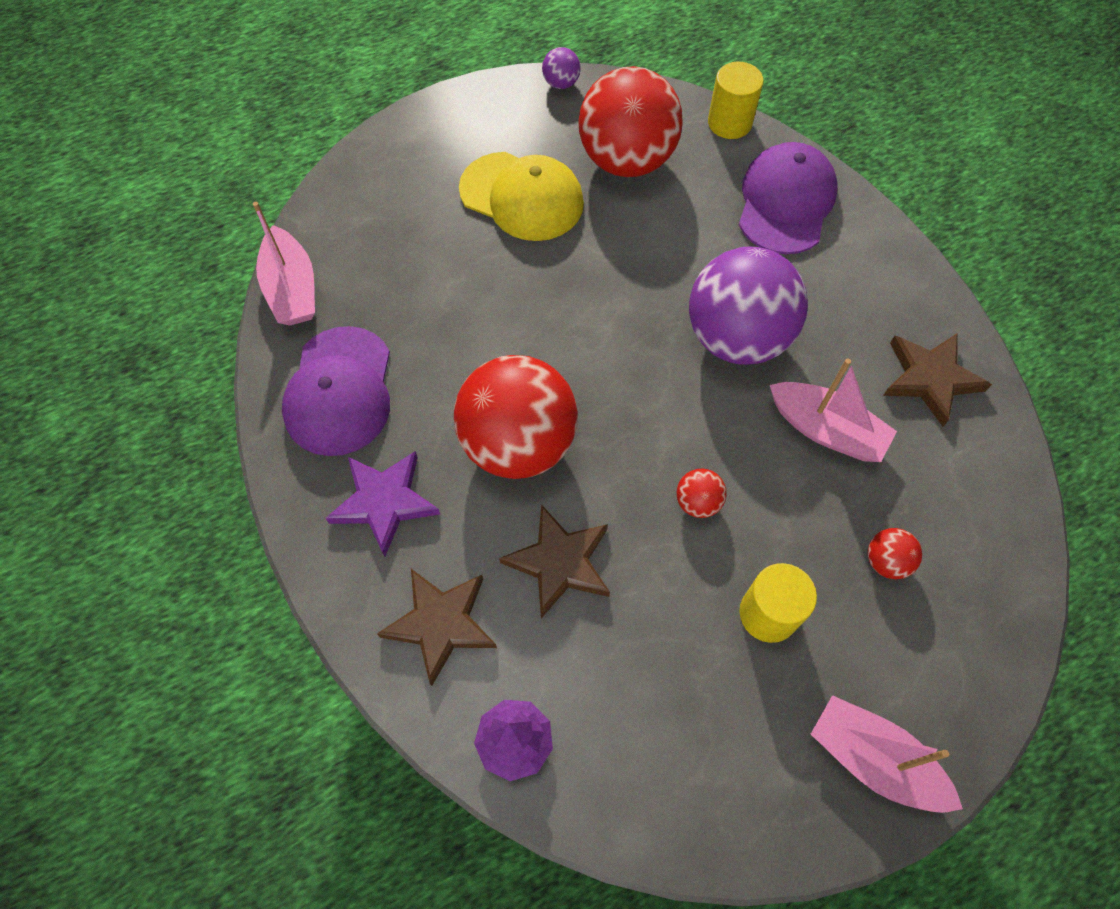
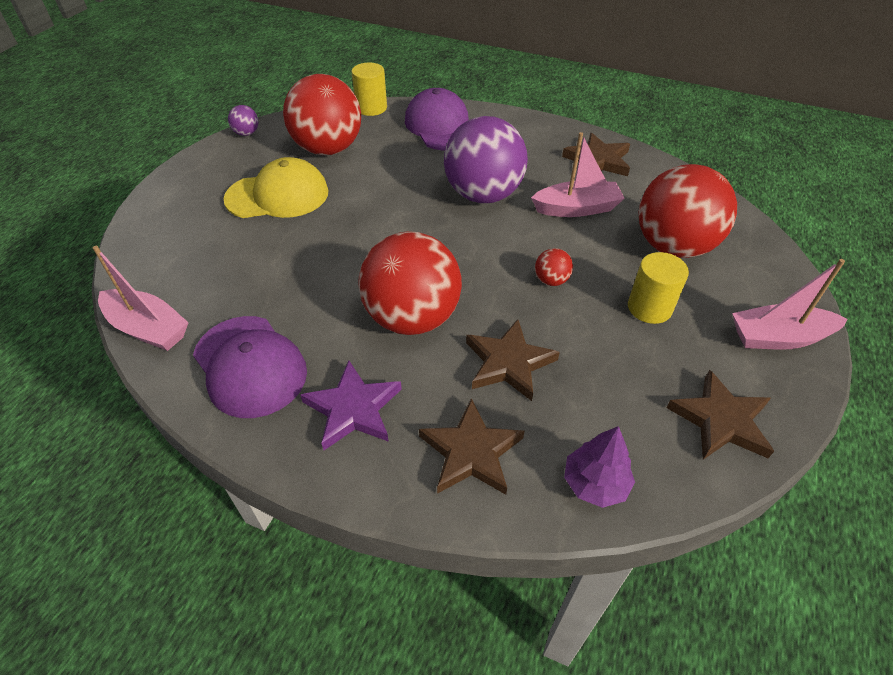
camera: 40 degrees left, 15 degrees down
red ball [868,528,922,579] -> red ball [639,164,737,258], size x2.48
none -> brown star [666,370,774,460]

